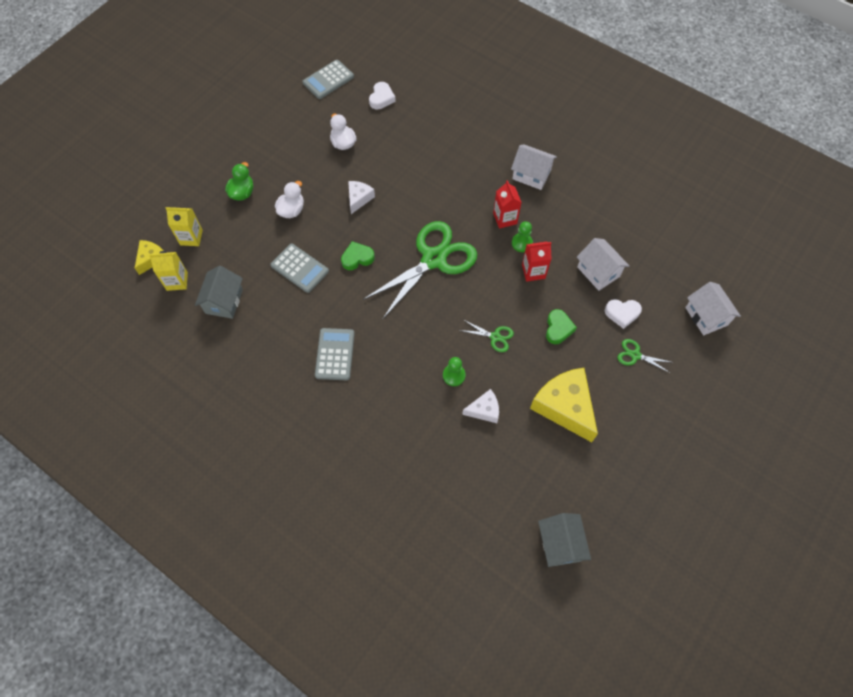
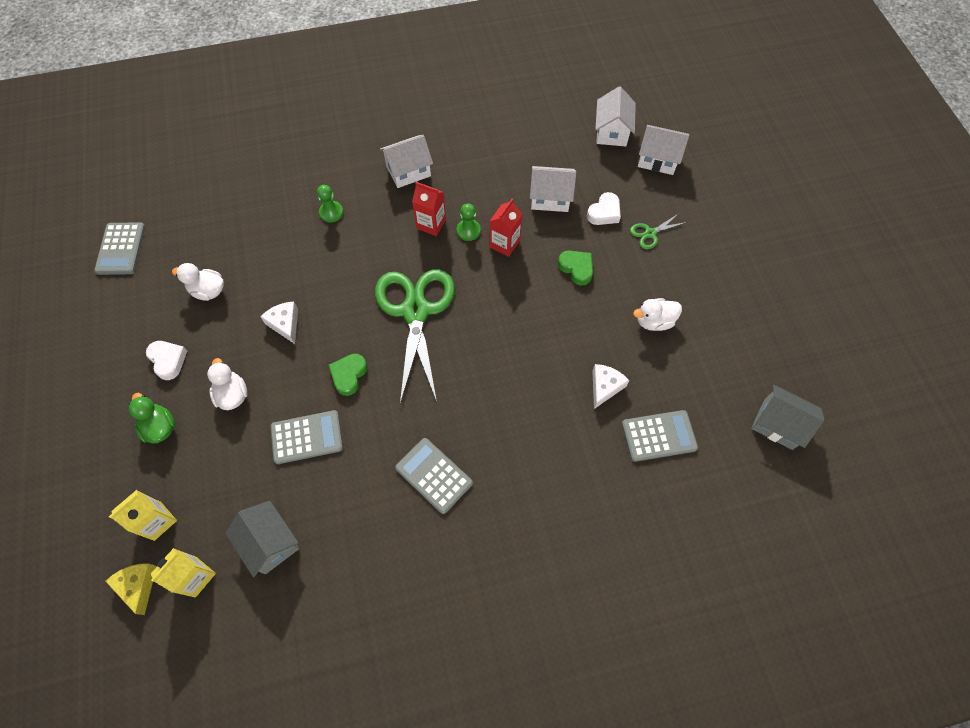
camera: 50 degrees left, 0 degrees up
white heart [369,82,396,109] -> white heart moved to [146,341,187,380]
green pawn [443,357,466,386] -> green pawn moved to [317,185,343,222]
green scissors [459,320,514,352] -> none
yellow cheese [530,368,598,442] -> white duck [633,298,682,331]
none -> white house [595,86,636,146]
none -> grey calculator [622,410,698,462]

